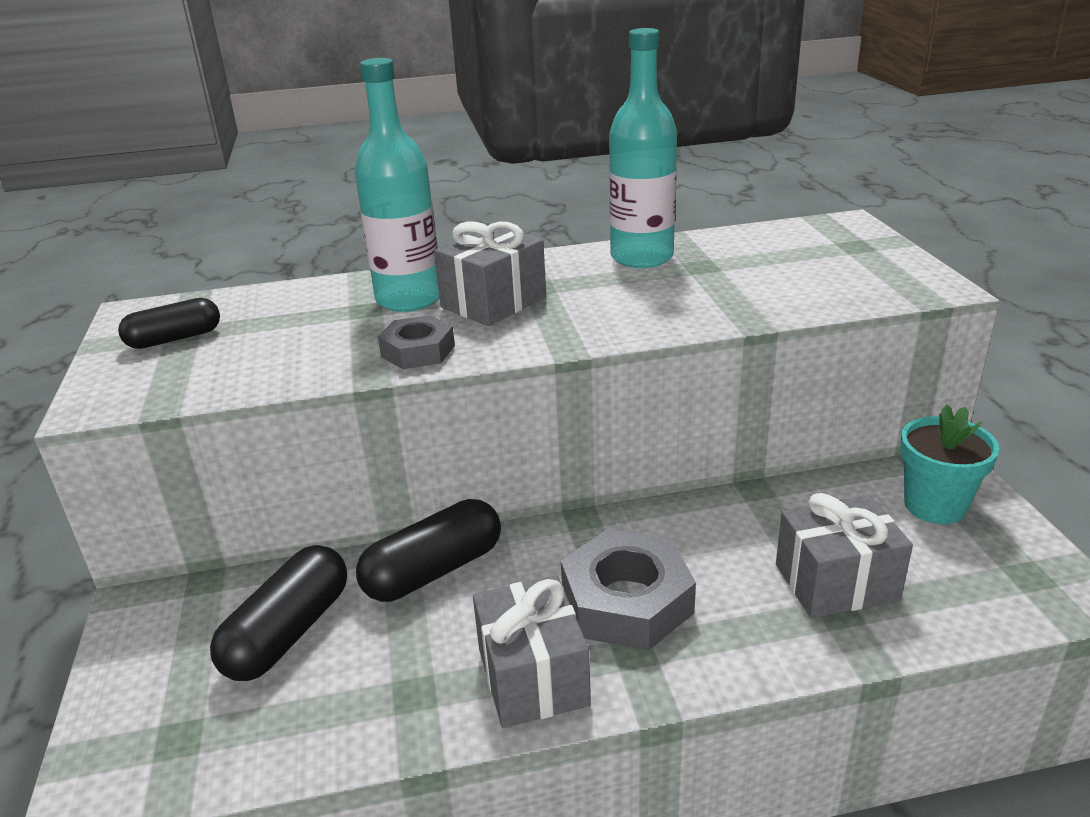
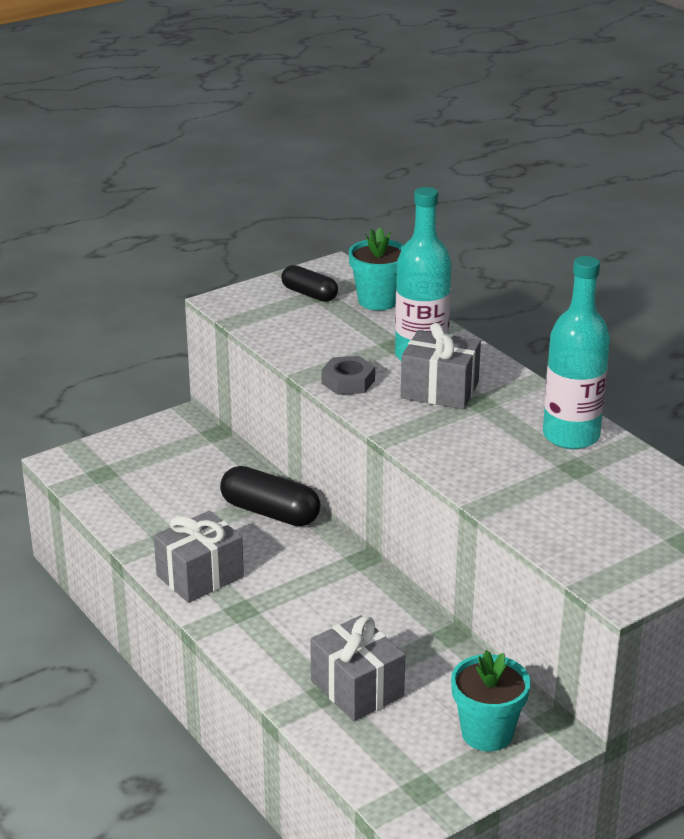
camera: 65 degrees right, 0 degrees up
black capsule [210,545,347,681] -> none
grey nut [561,529,696,651] -> none
none -> turquoise flower pot [349,228,404,310]

